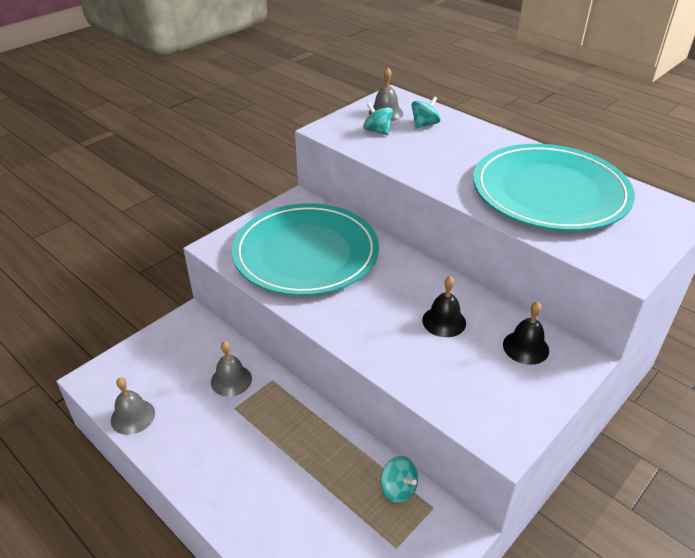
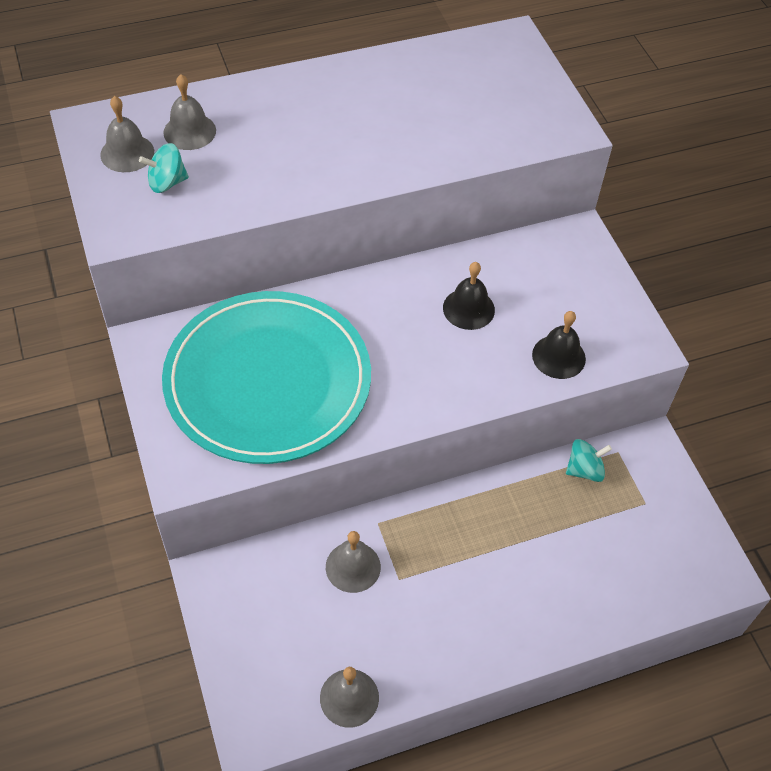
camera: 65 degrees left, 15 degrees up
turquoise spinning top [412,96,441,128] -> grey bell [163,74,216,150]
turquoise plate [473,144,635,231] -> none
black bell [503,301,549,365] -> black bell moved to [532,311,586,379]

